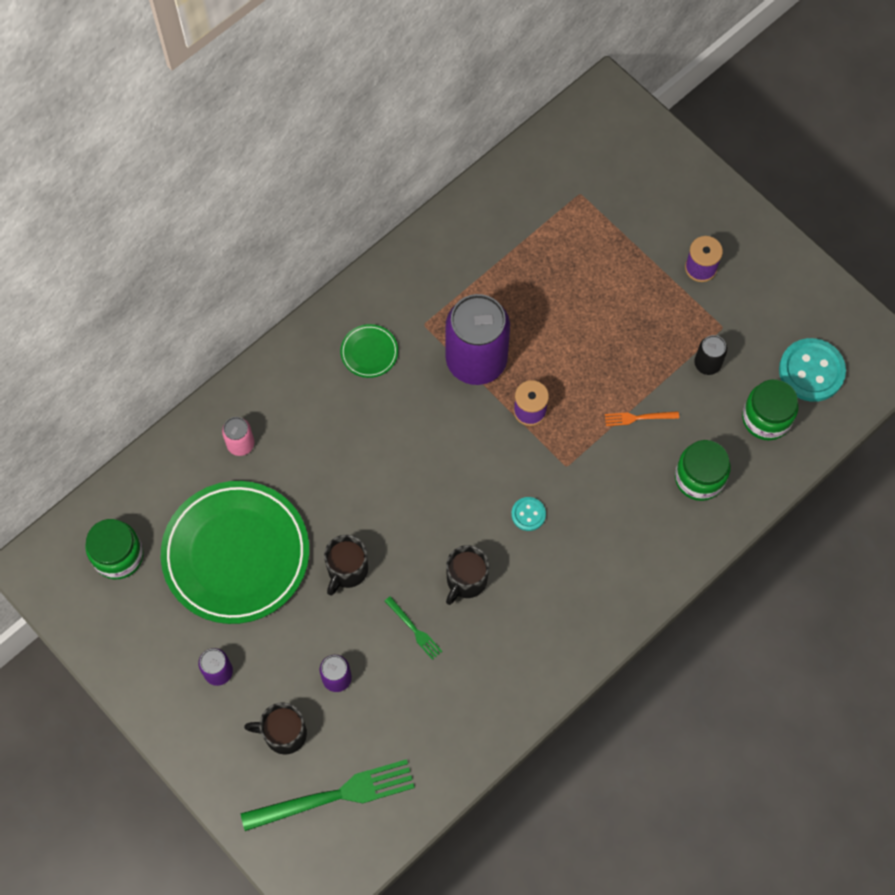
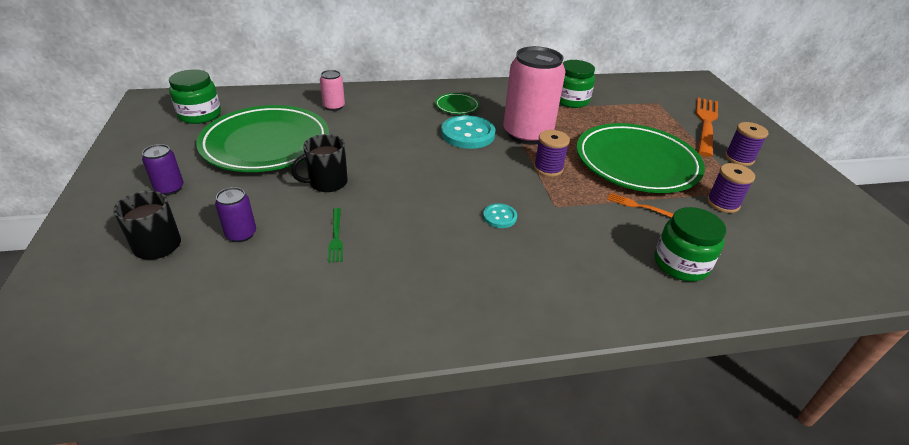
camera: 30 degrees right, 30 degrees down
green fork [241,759,415,831] -> none
purple can [446,294,510,385] -> pink can [503,46,565,145]
black mug [446,545,489,605] -> none
black can [694,335,727,375] -> purple spool [707,163,755,213]
green jar [742,379,798,440] -> green jar moved to [559,60,595,108]
turquoise button [779,338,846,402] -> turquoise button moved to [441,115,495,149]
none -> green plate [576,123,705,193]
none -> orange fork [696,98,718,157]

